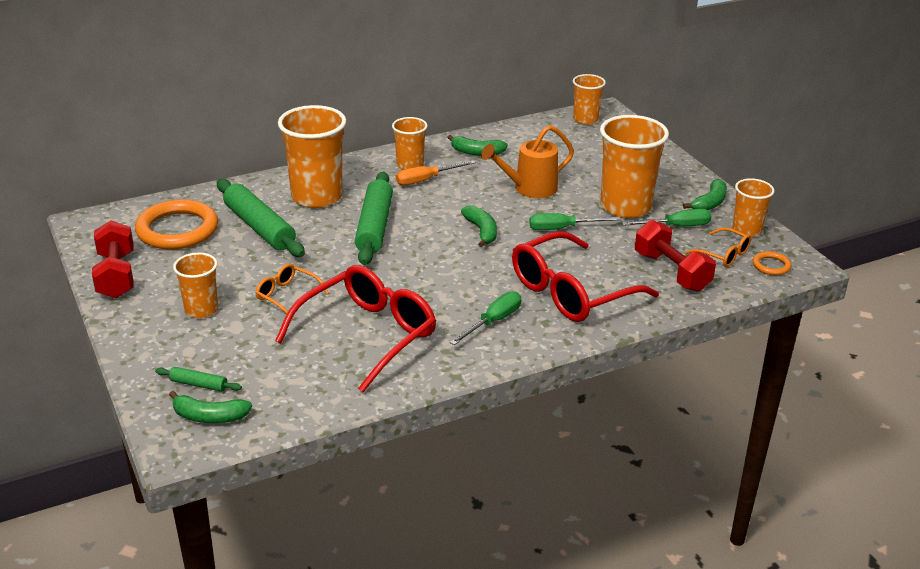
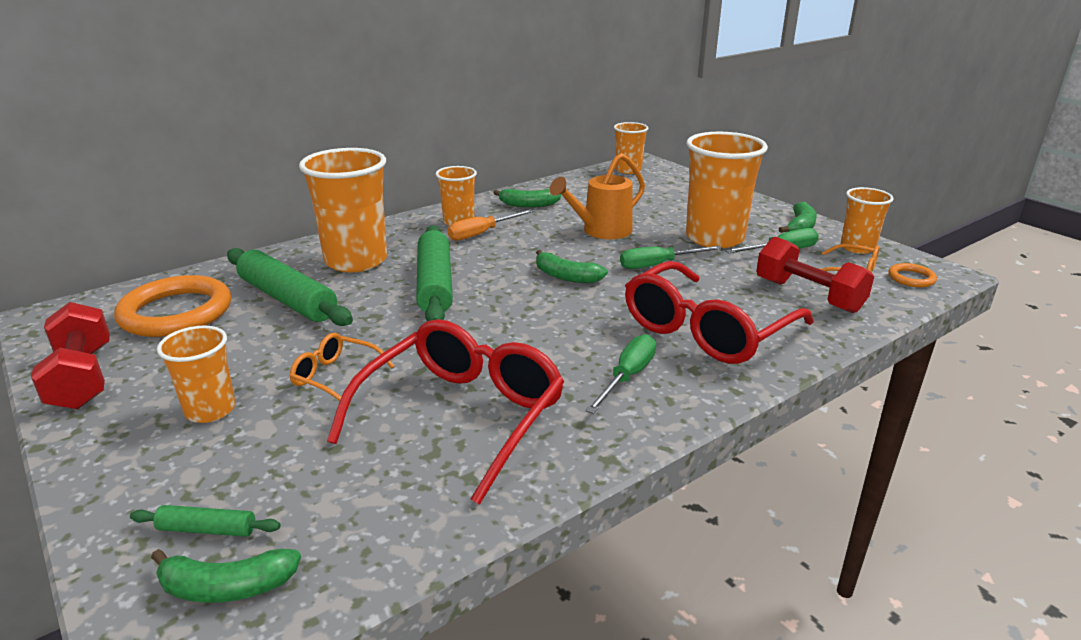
camera: 10 degrees left, 5 degrees down
green banana [461,206,497,247] -> green banana turned 150 degrees clockwise [536,250,608,283]

